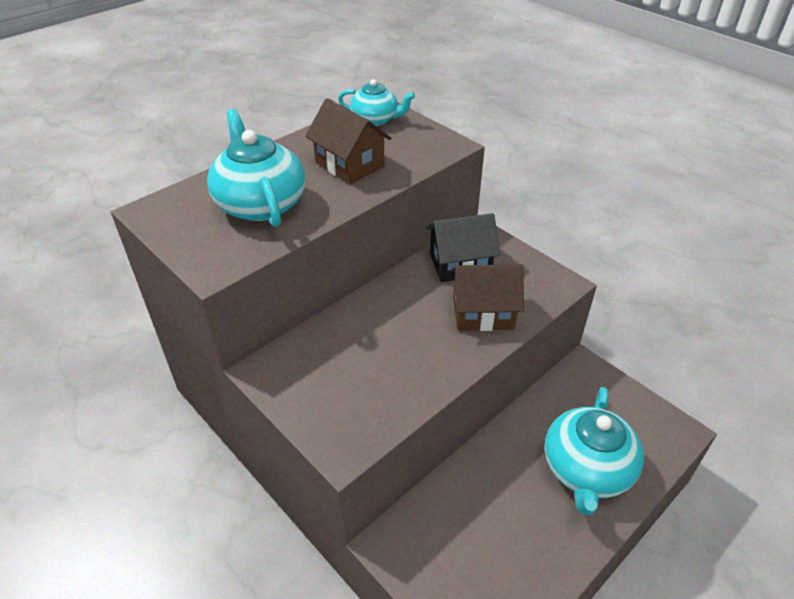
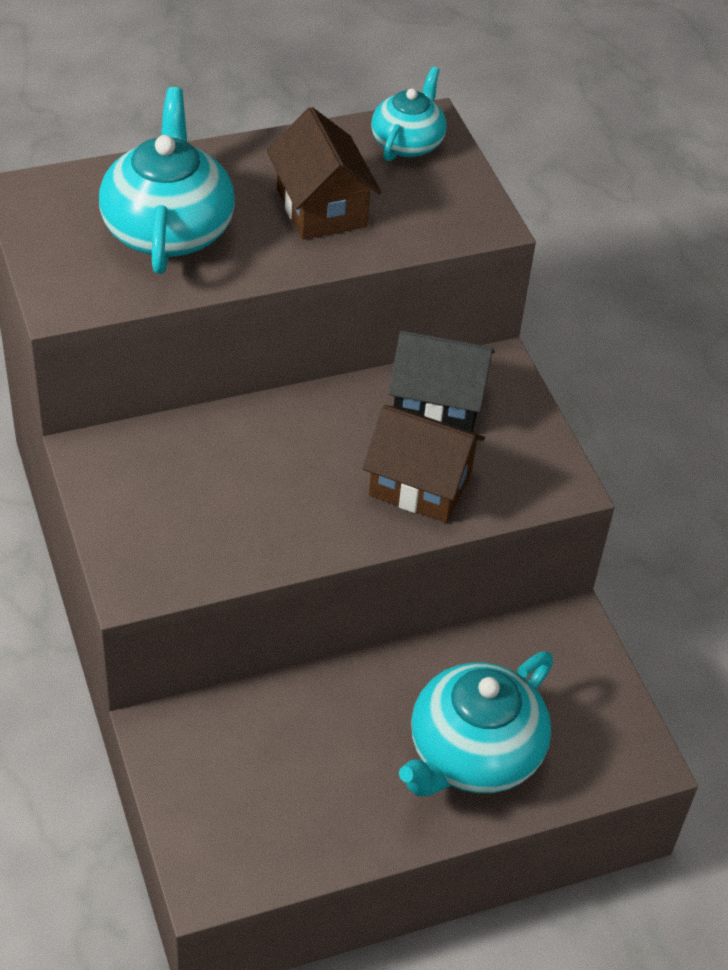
camera: 20 degrees right, 5 degrees up
turquoise teapot [338,79,415,126] -> turquoise teapot turned 105 degrees counterclockwise [371,67,447,161]

